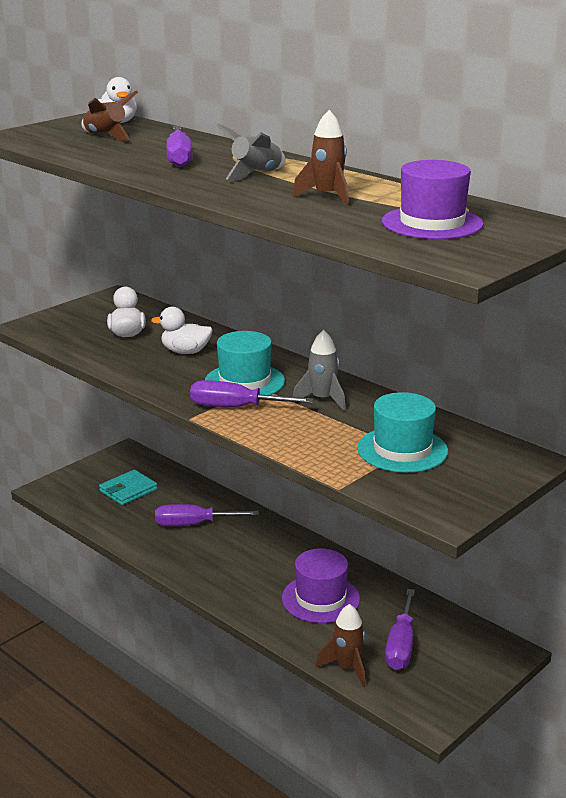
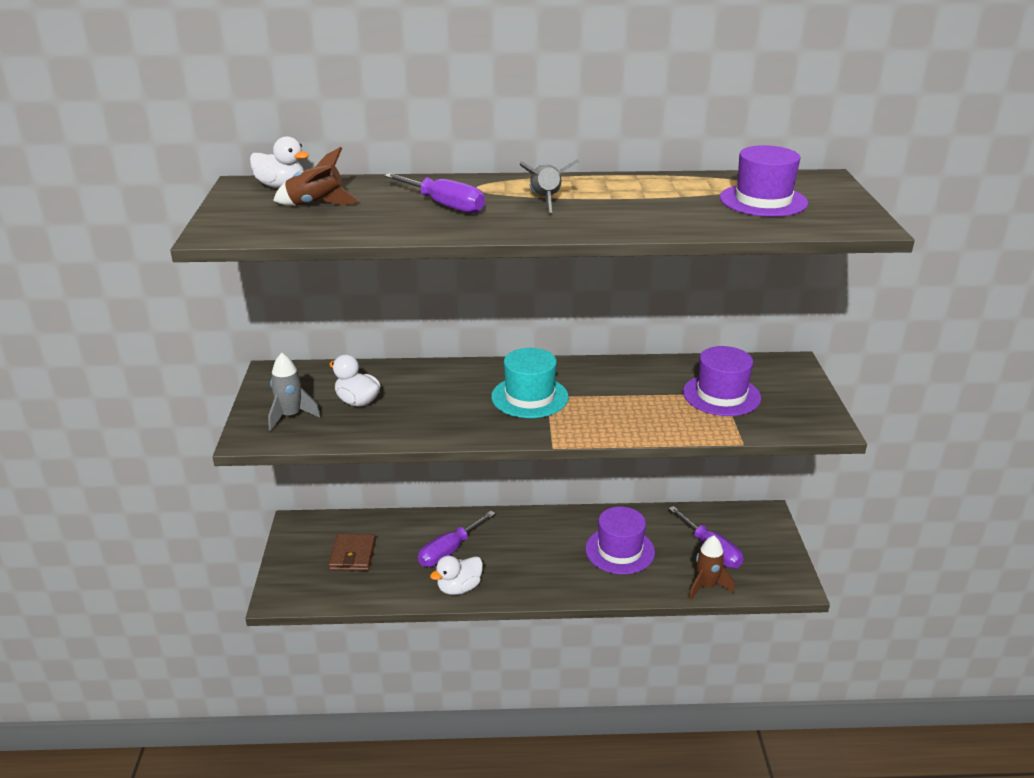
camera: 45 degrees left, 5 degrees up
turquoise wallet [99,470,157,505] -> brown wallet [328,534,376,571]
white duck [151,307,213,354] -> white duck moved to [430,555,483,595]
purple screwdriver [190,380,314,407] -> none
brown rocket [292,110,349,206] -> none
grey rocket [292,330,346,411] -> grey rocket moved to [268,353,321,431]
turquoise hat [357,392,448,473] -> purple hat [683,346,761,416]

